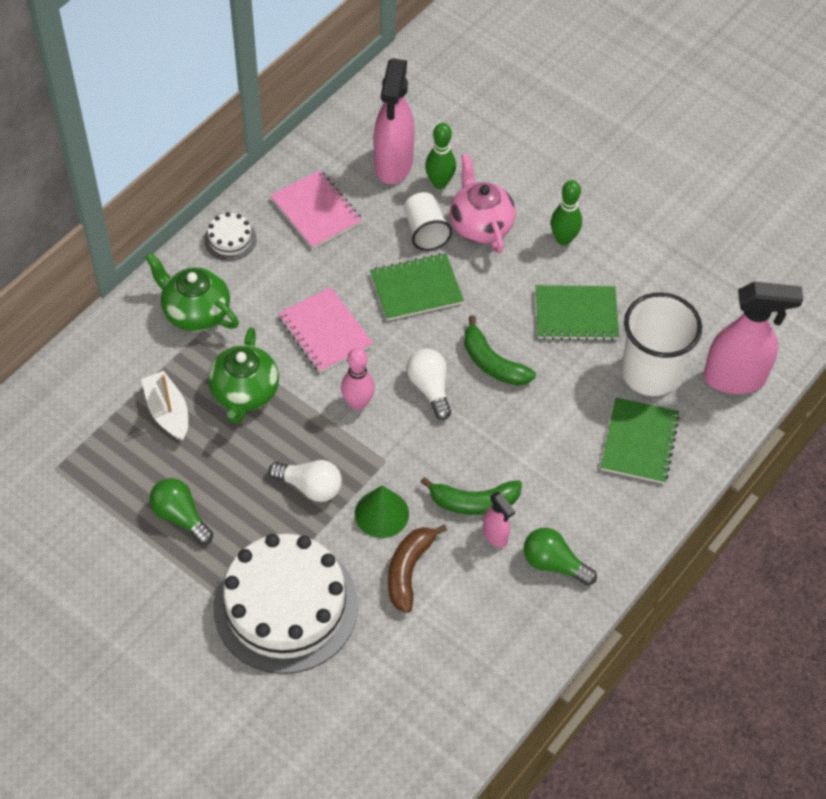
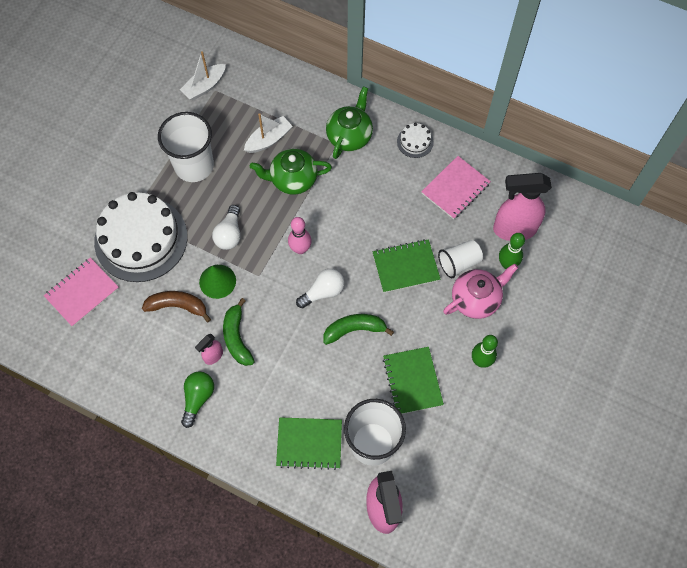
camera: 80 degrees right, 10 degrees up
green light bulb [149,478,213,545] -> white cup [158,112,214,182]
pink notebook [278,287,373,373] -> pink notebook moved to [44,258,119,327]
green notebook [370,253,464,321] -> green notebook turned 75 degrees counterclockwise [373,239,441,293]
green banana [464,316,536,386] -> green banana turned 45 degrees clockwise [323,314,394,345]
none -> white boat [180,51,226,100]

